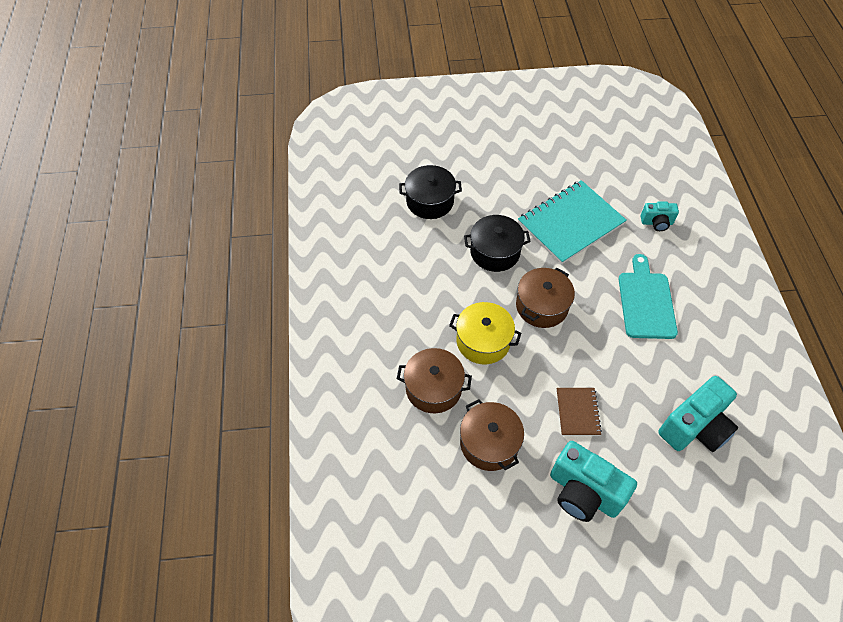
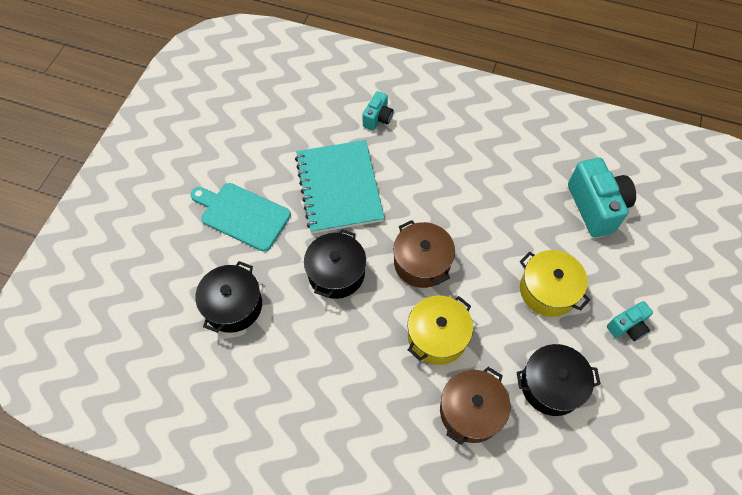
camera: 65 degrees left, 5 degrees up
brown pot [460,399,524,471] -> black pot [517,344,601,416]
turquoise camera [550,441,637,522] -> turquoise camera [607,301,653,341], size x0.54
brown notebook [556,388,602,436] -> yellow pot [520,250,590,317]
turquoise cutting board [618,254,678,339] -> turquoise cutting board moved to [190,183,291,252]

